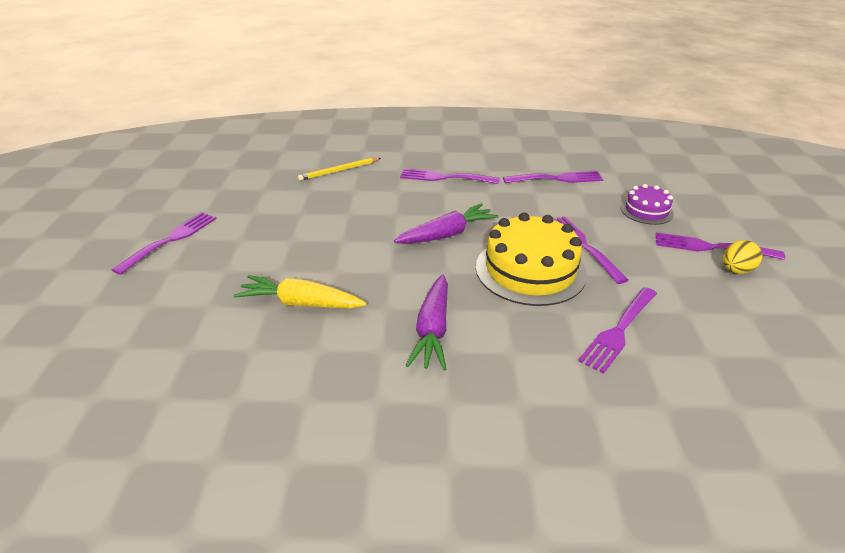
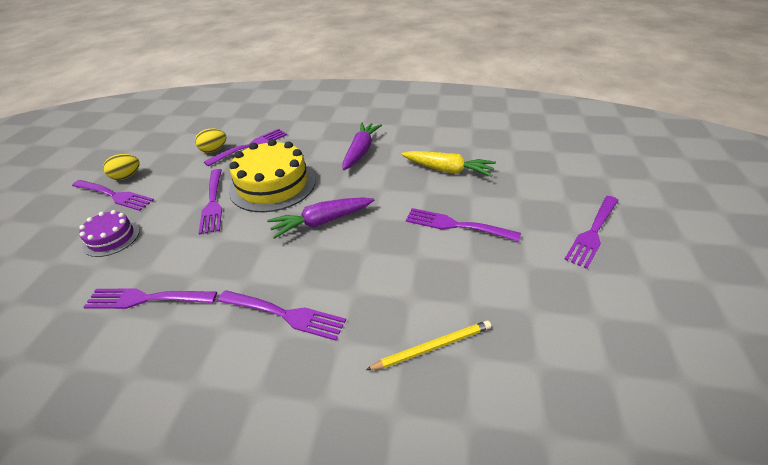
camera: 170 degrees left, 5 degrees up
none -> yellow egg [195,129,226,153]
none -> purple fork [406,208,521,242]

